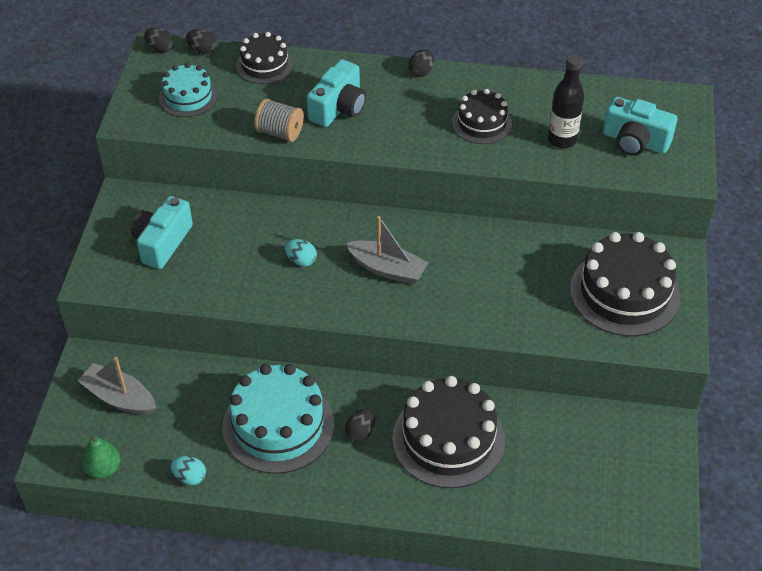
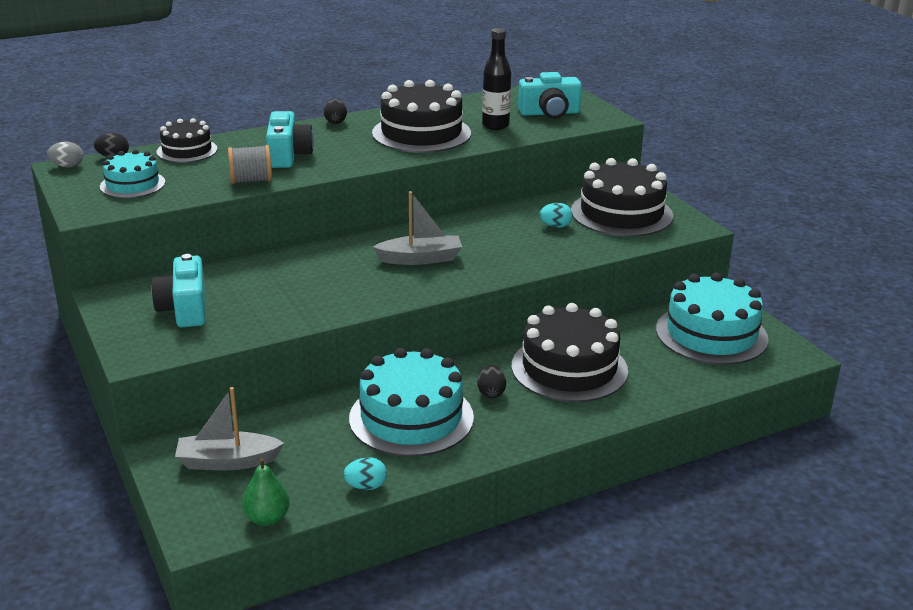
camera: 35 degrees left, 20 degrees down
black egg [144,28,173,53] -> grey egg [47,142,83,167]
turquoise egg [285,239,317,267] -> turquoise egg moved to [540,203,573,228]
black cake [452,89,512,144] -> black cake [372,80,471,153], size x1.73
none -> turquoise cake [656,273,769,365]

